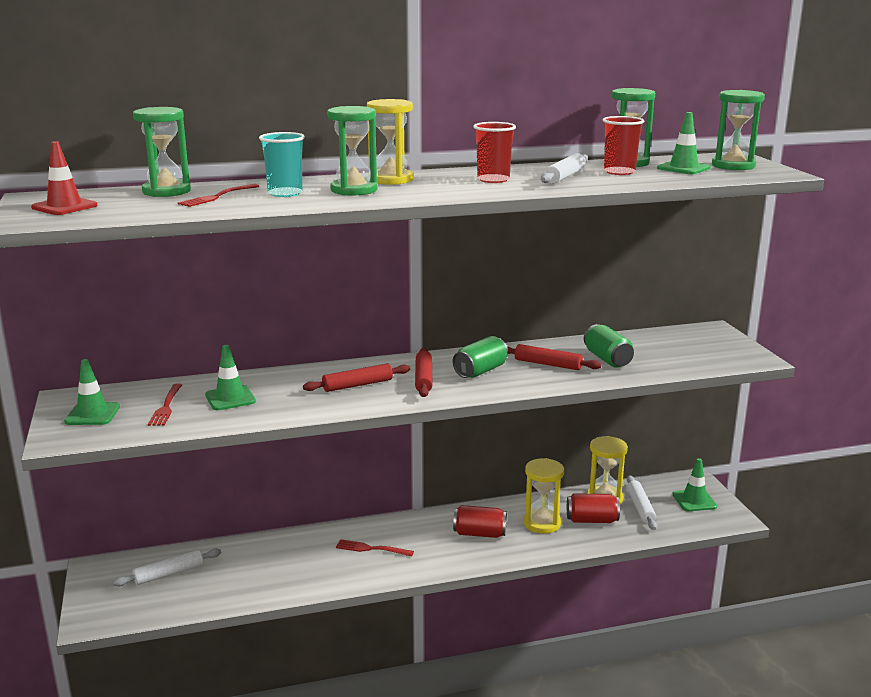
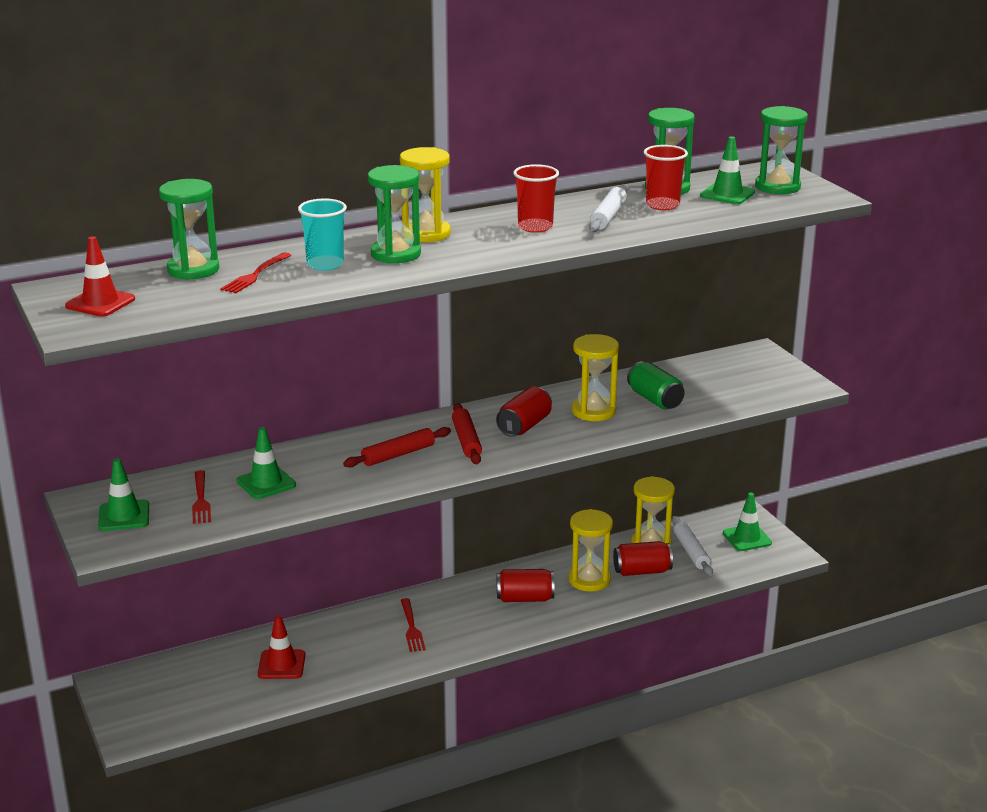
camera: 10 degrees left, 5 degrees up
white rolling pin [113,549,221,587] -> none
red fork [336,539,414,556] -> red fork turned 105 degrees counterclockwise [401,598,426,652]
green can [453,336,508,378] -> red can [496,386,552,437]
red rolling pin [507,344,602,370] -> yellow hourglass [572,334,619,421]
none -> red traffic cone [258,615,305,679]

